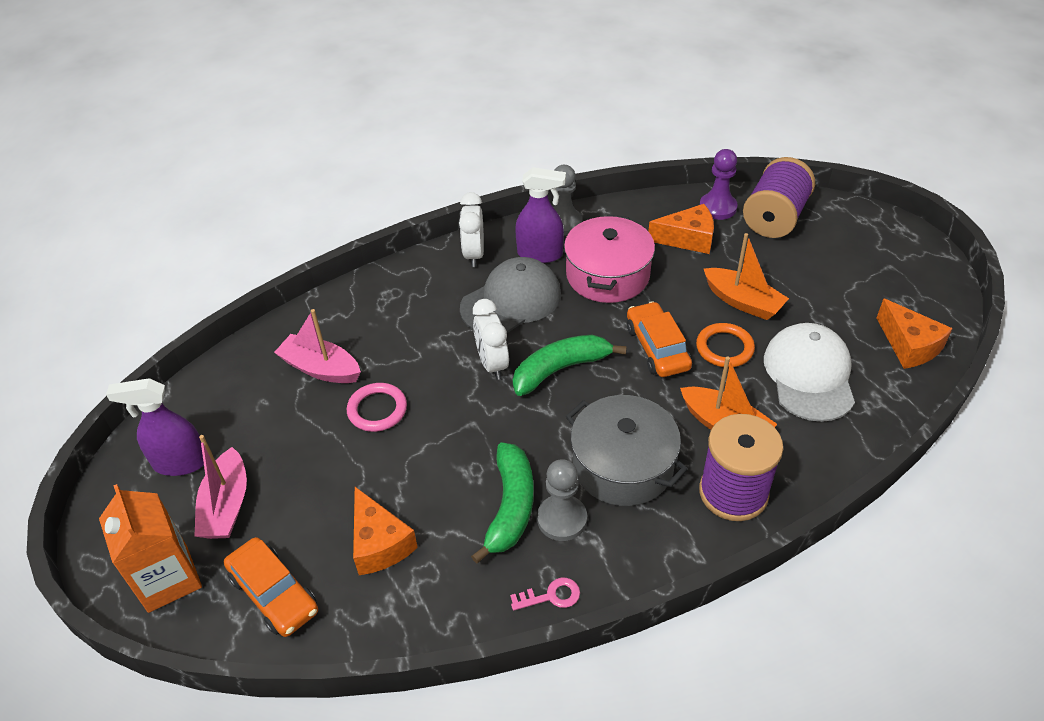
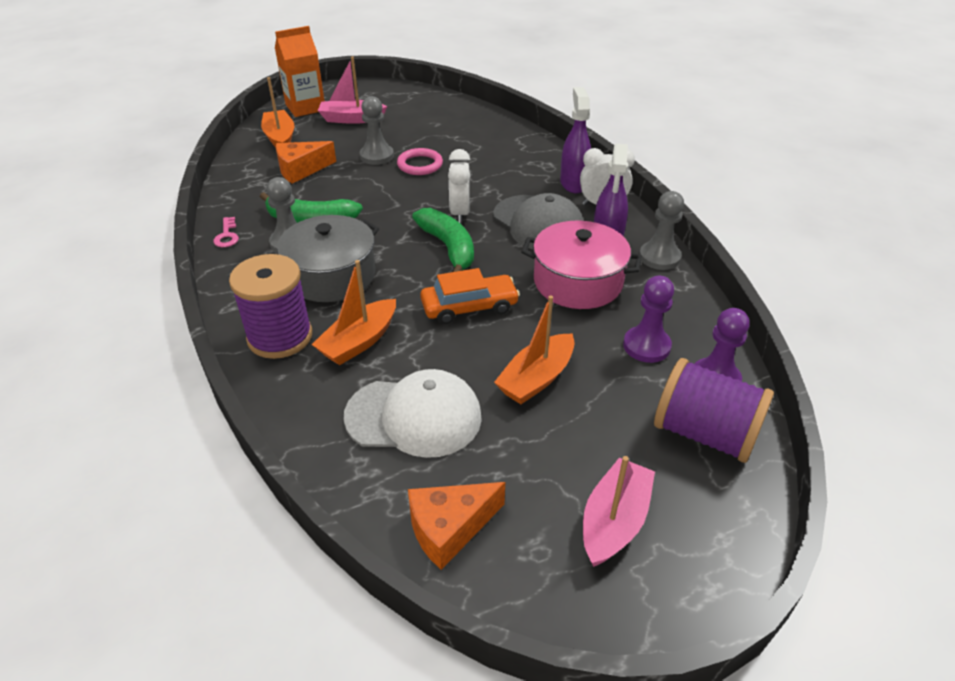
camera: 90 degrees right, 5 degrees down
purple spray bottle [106,378,204,476] -> purple spray bottle moved to [560,87,591,194]
orange car [224,537,318,637] -> orange boat [261,77,294,147]
pink boat [274,309,361,383] -> pink boat moved to [583,456,655,567]
white clock [473,299,509,380] -> white clock turned 75 degrees counterclockwise [448,149,470,223]
orange cheese [648,204,714,254] -> purple pawn [623,275,674,363]
orange ring [696,323,755,367] -> none
none -> grey pawn [360,96,394,165]

